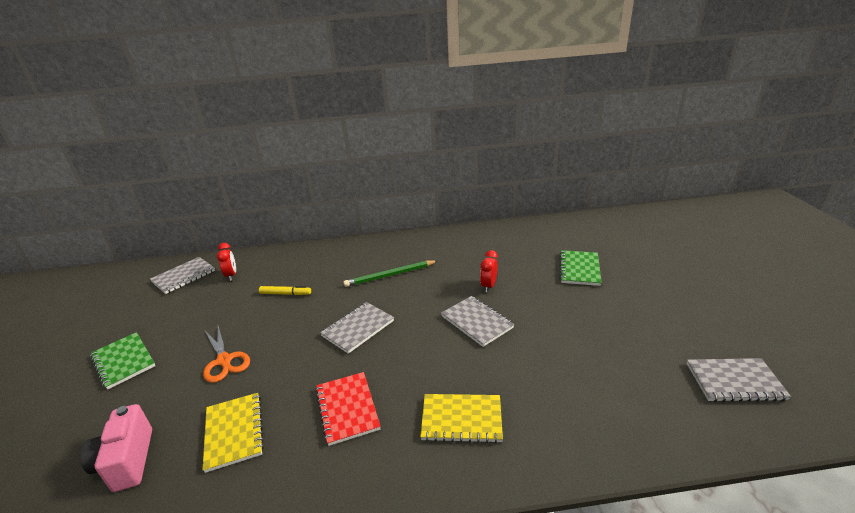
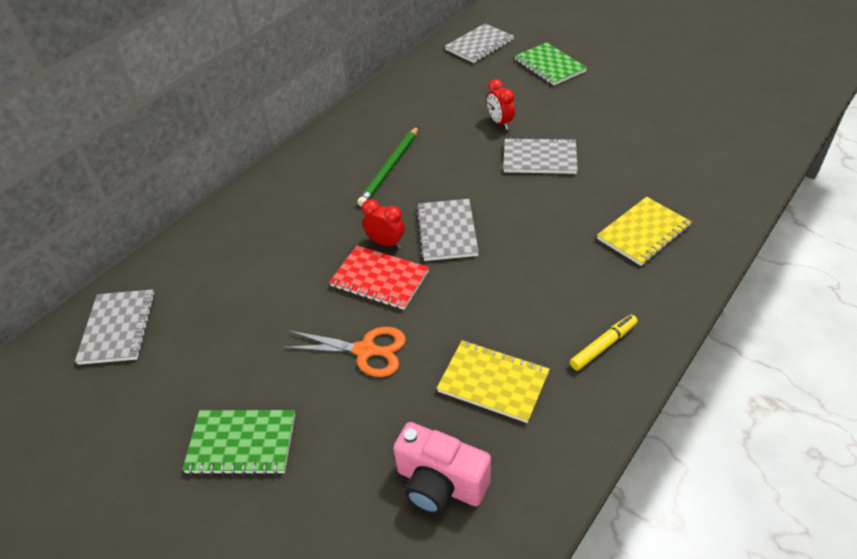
camera: 45 degrees left, 15 degrees up
red clock [217,243,236,281] -> red clock moved to [362,199,405,248]
yellow marker [259,286,311,295] -> yellow marker moved to [570,315,637,371]
red notebook [315,372,381,446] -> red notebook moved to [329,245,429,310]
grey notebook [686,358,791,402] -> grey notebook moved to [445,23,514,63]

